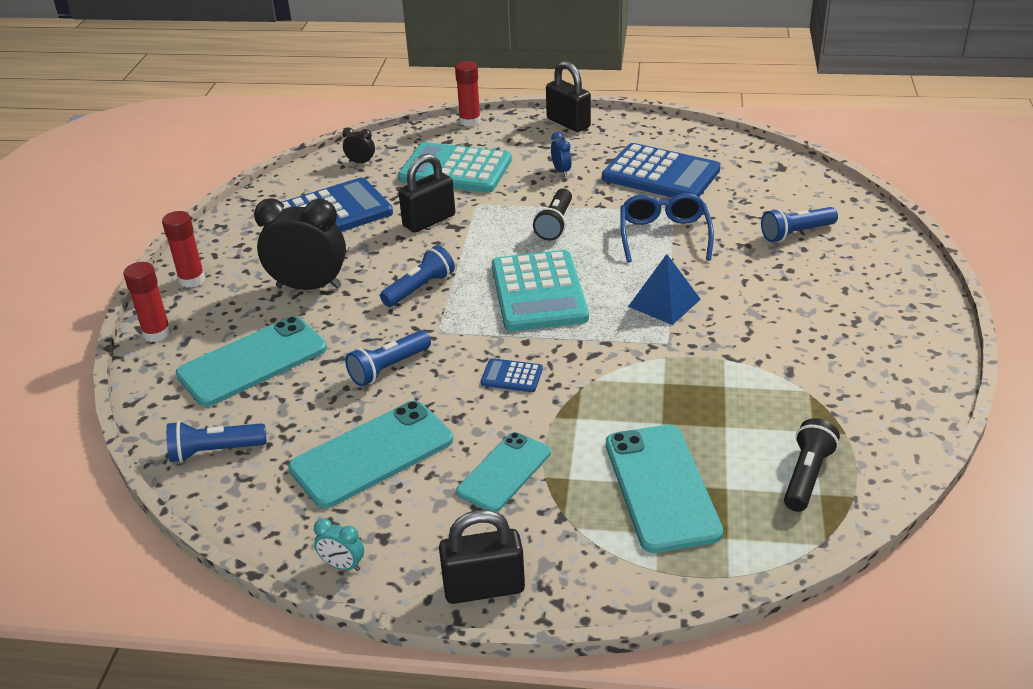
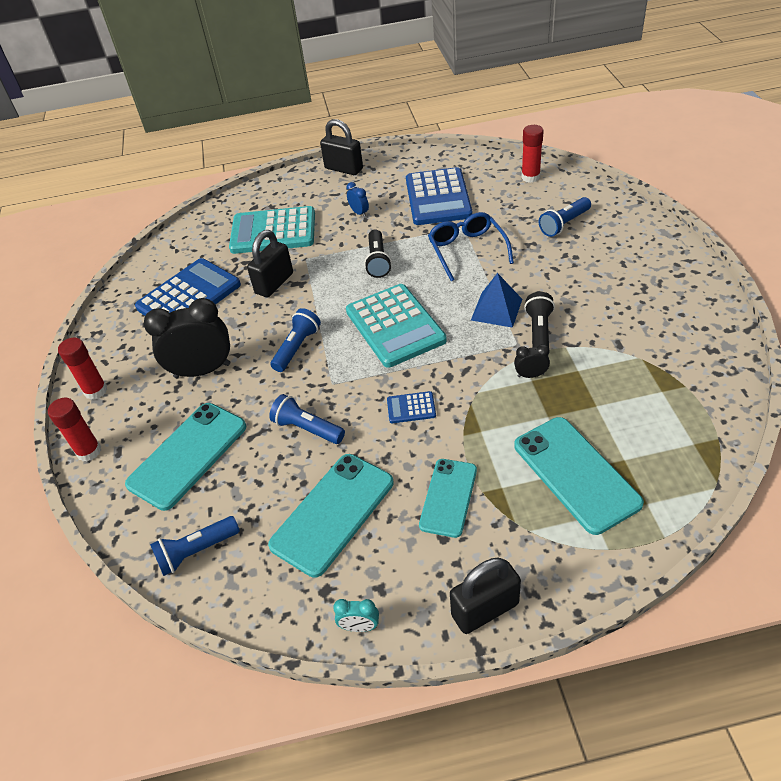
camera: 15 degrees left, 10 degrees up
black clock [342,127,375,164] -> black clock moved to [514,344,550,378]
blue flashlight [345,330,431,386] -> blue flashlight turned 90 degrees clockwise [269,394,345,444]
red glue stick [455,61,481,127] -> red glue stick moved to [521,125,543,183]
blue calculator [602,143,720,197] -> blue calculator turned 75 degrees clockwise [406,167,472,225]
black flashlight [784,418,840,512] -> black flashlight moved to [524,292,555,348]

